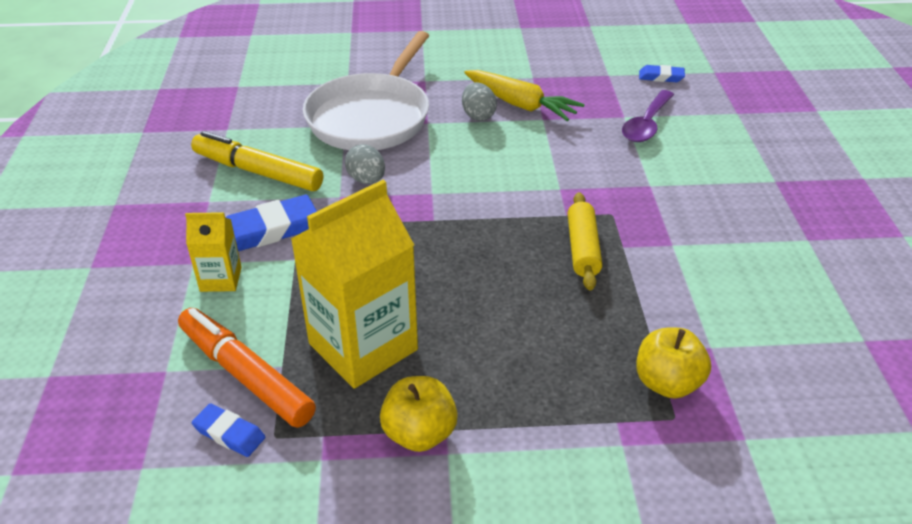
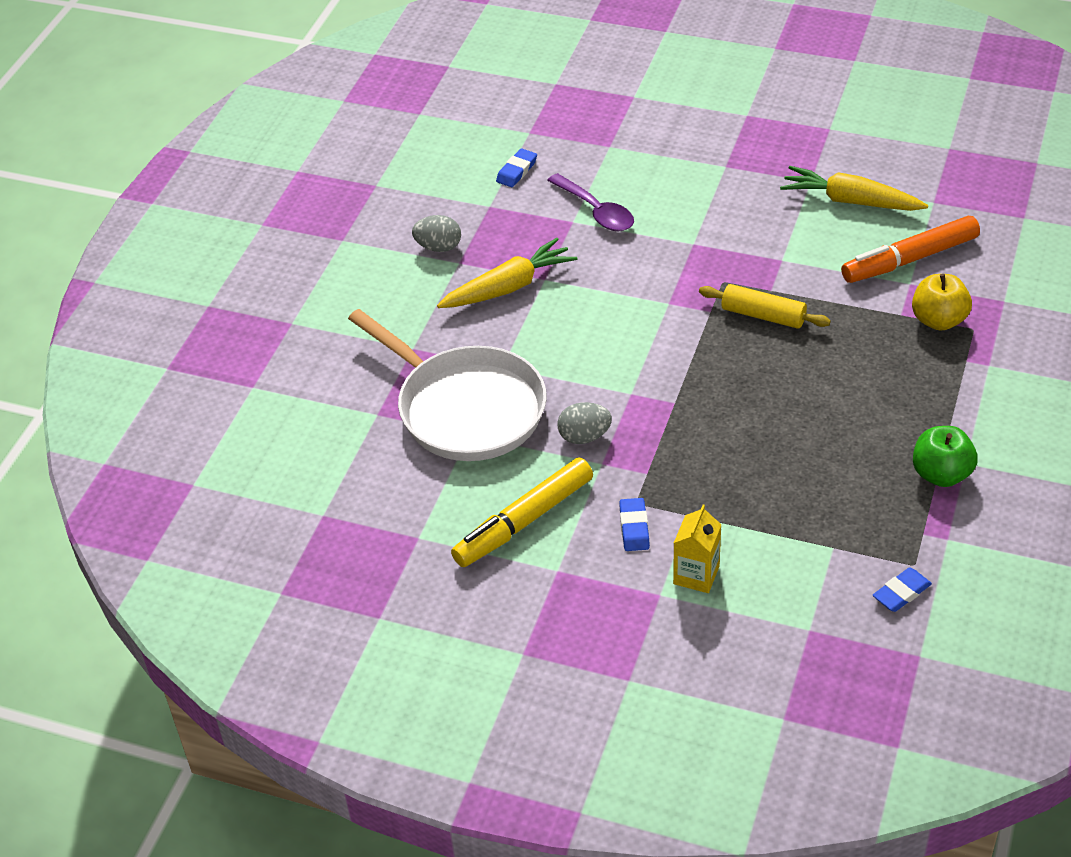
camera: 65 degrees left, 5 degrees up
orange marker [178,308,316,428] -> orange marker moved to [841,216,980,283]
blue eraser [225,195,317,251] -> blue eraser [619,498,650,551], size x0.57
yellow carton [291,180,418,389] -> none
yellow apple [380,376,458,452] -> green apple [913,426,978,487]
grey egg [462,82,497,121] -> grey egg moved to [412,215,461,252]
none -> yellow carrot [780,166,928,211]

